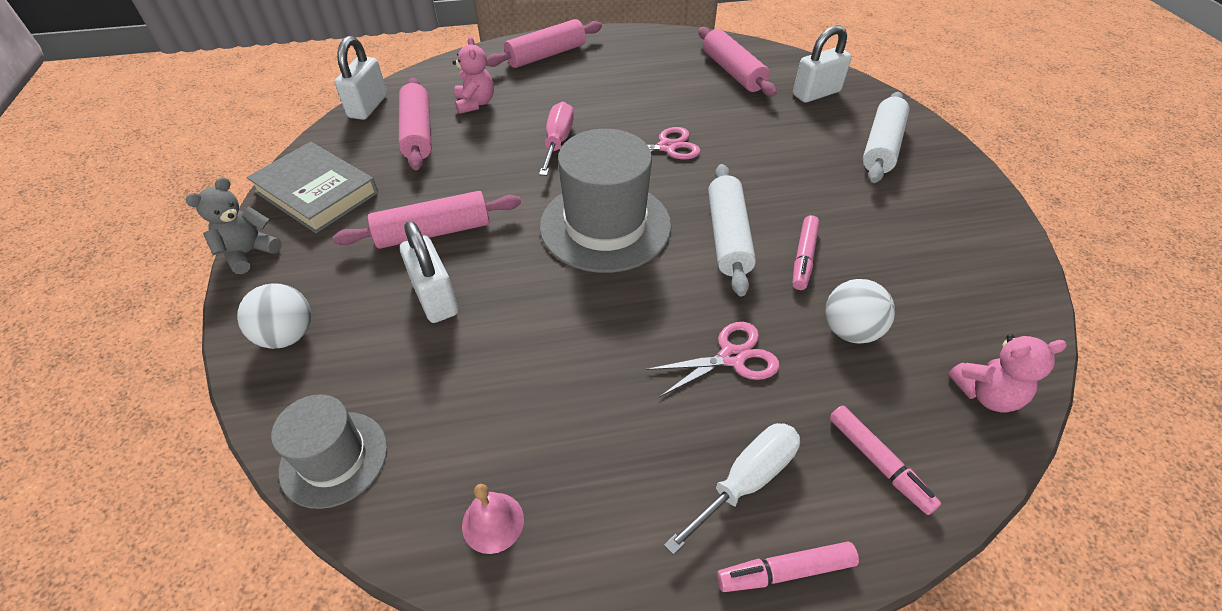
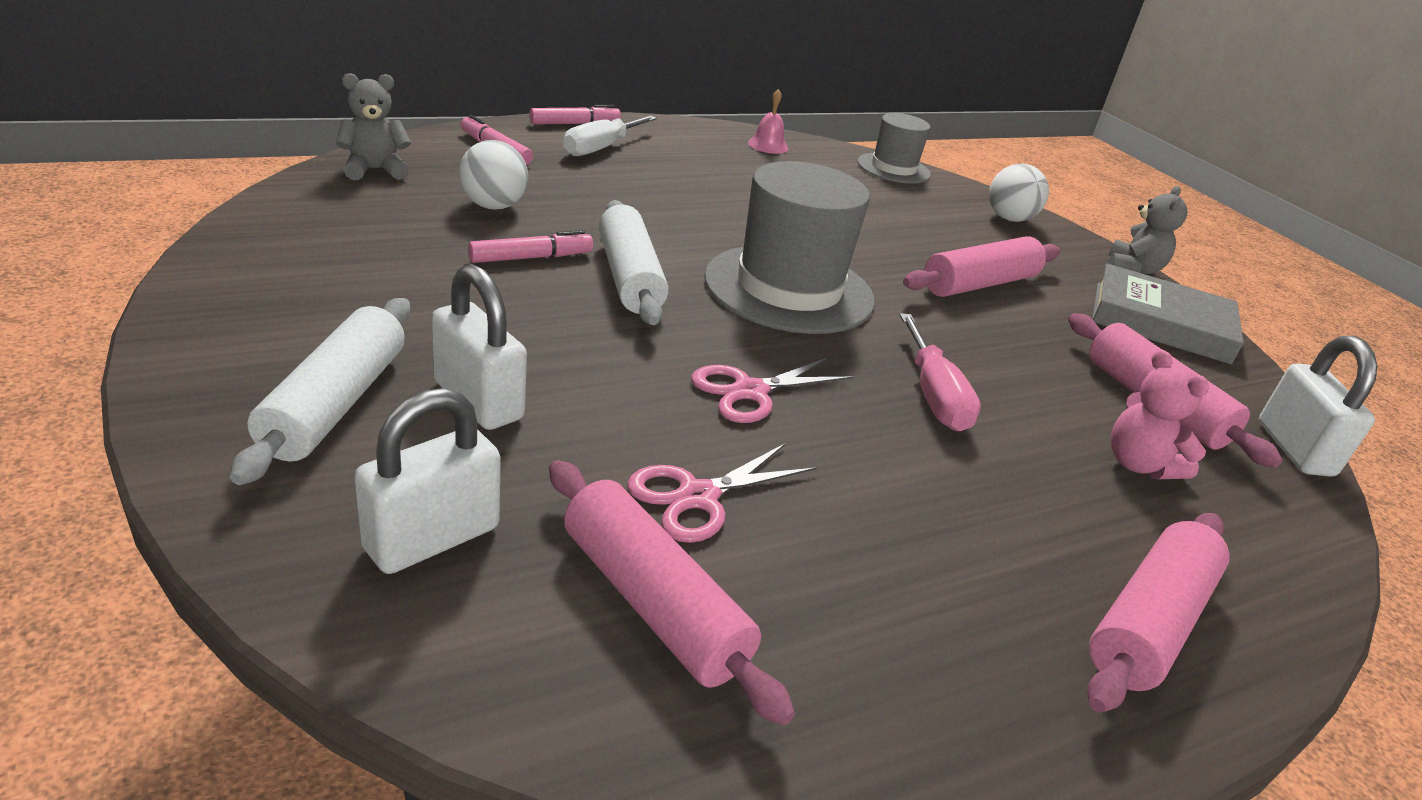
camera: 160 degrees right, 15 degrees down
white padlock [400,221,458,323] -> white padlock moved to [431,264,527,430]
pink scissors [646,322,780,397] -> pink scissors moved to [627,443,817,543]
pink marker [792,215,820,290] -> pink marker turned 60 degrees clockwise [468,230,593,263]
pink teddy bear [948,334,1067,412] -> grey teddy bear [336,73,411,180]

